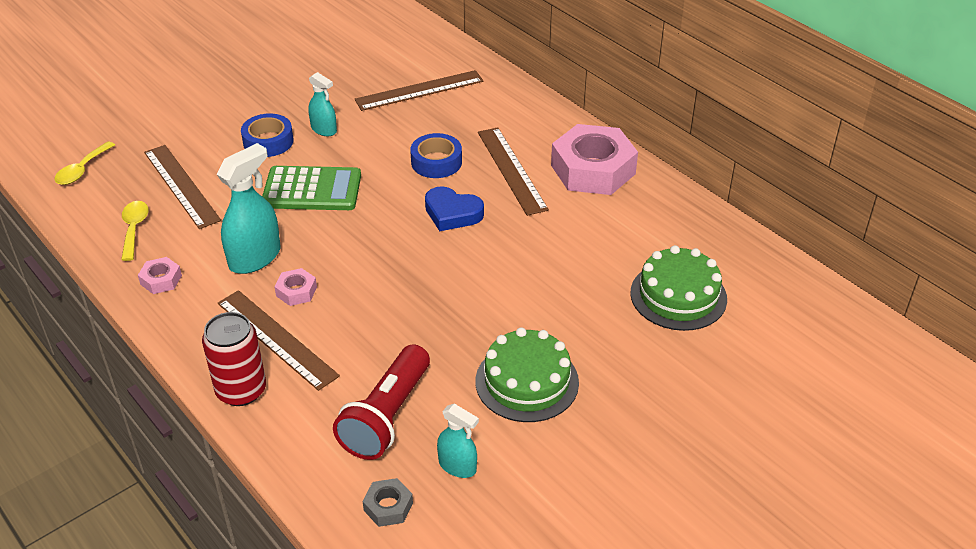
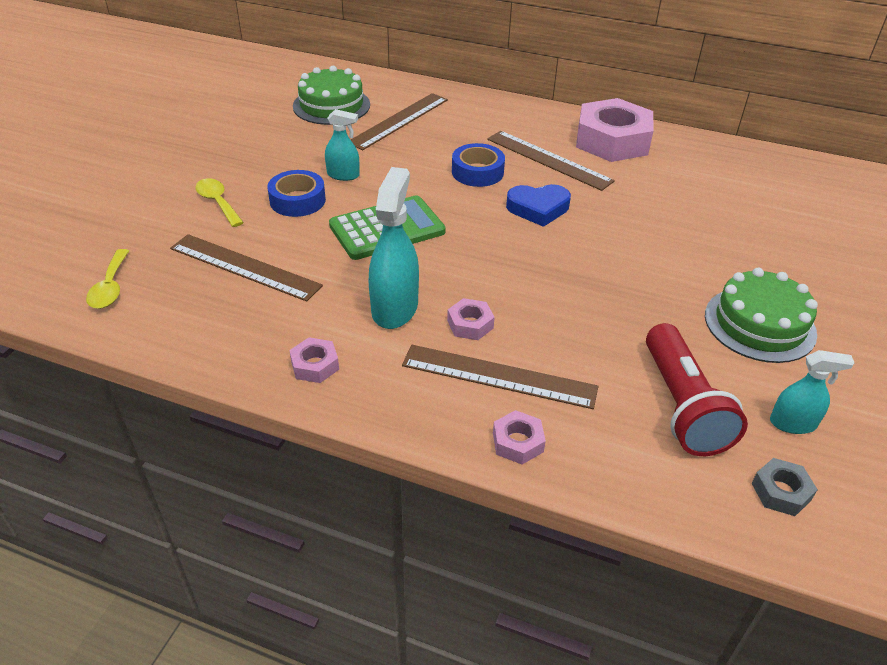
camera: 30 degrees left, 0 degrees up
yellow spoon [121,201,149,261] -> yellow spoon moved to [196,178,244,227]
red can [202,312,266,406] -> pink nut [493,410,546,464]
green cake [630,245,727,331] -> green cake moved to [293,66,370,125]

